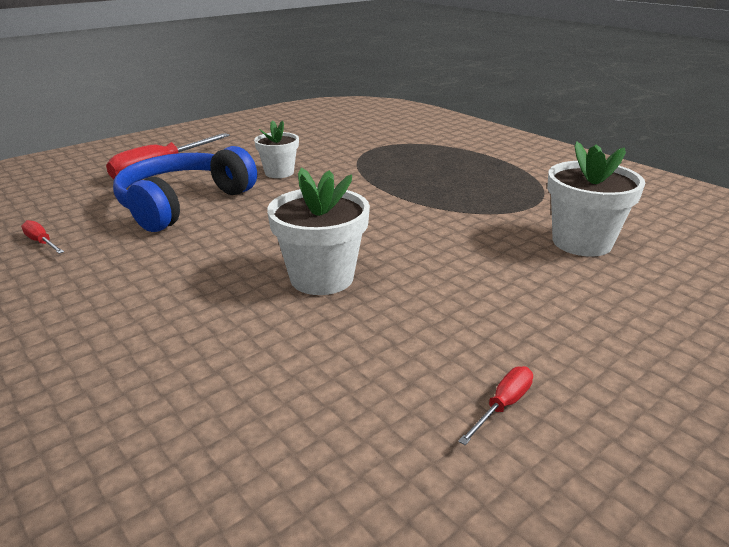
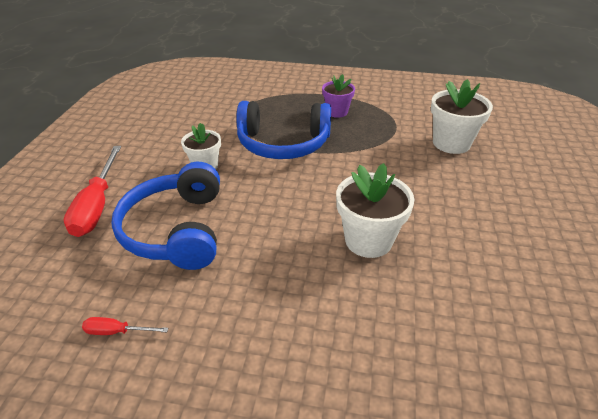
camera: 40 degrees left, 10 degrees up
red screwdriver [458,366,533,445] -> none
none -> blue headphones [236,101,331,159]
none -> purple flower pot [322,74,355,118]

